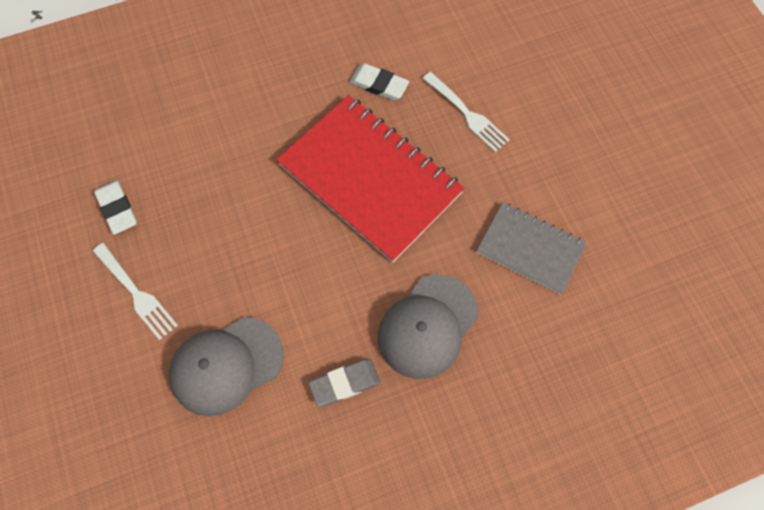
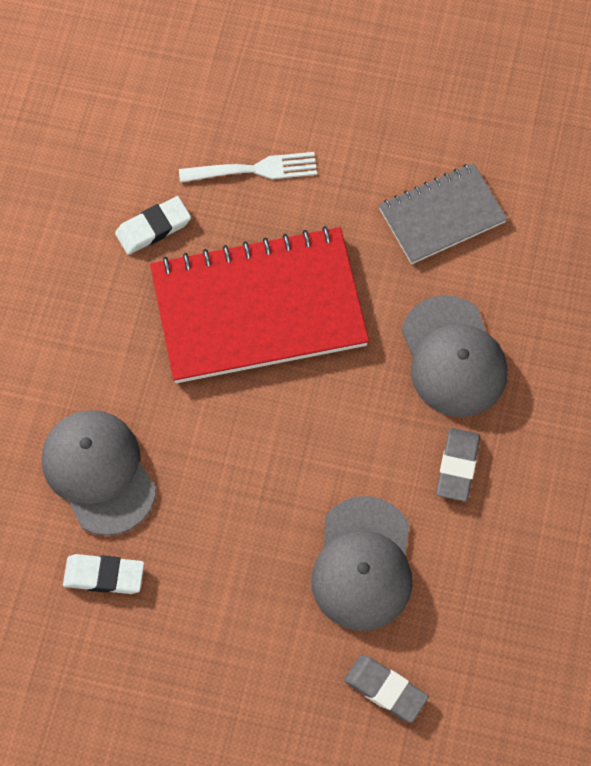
camera: 55 degrees left, 0 degrees up
white fork [93,243,178,340] -> none
none -> grey cap [42,410,156,536]
none -> grey eraser [344,655,429,723]

